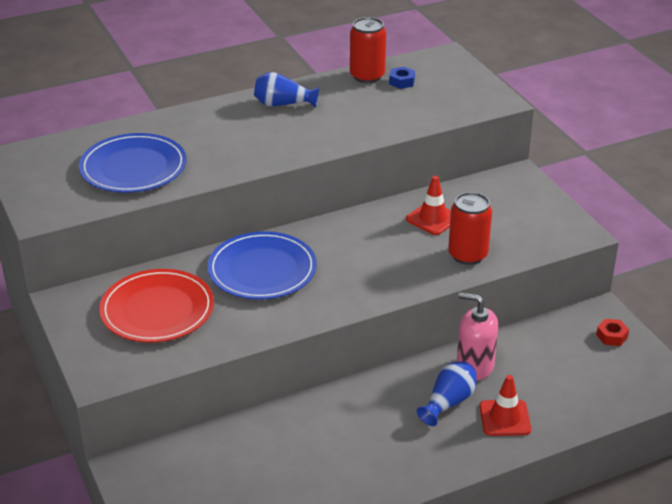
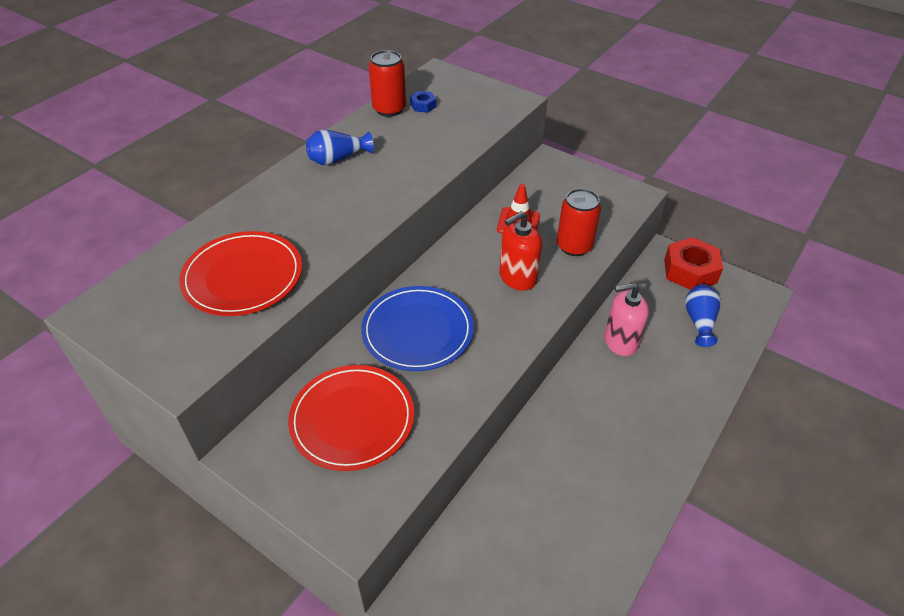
camera: 30 degrees left, 10 degrees up
blue plate [79,133,187,193] -> red plate [179,231,302,316]
blue vase [417,361,477,426] -> blue vase moved to [685,284,721,347]
red traffic cone [480,375,531,436] -> none
red nut [596,319,629,346] -> red nut [664,237,723,290], size x2.15
none -> red soap dispenser [499,211,542,291]

